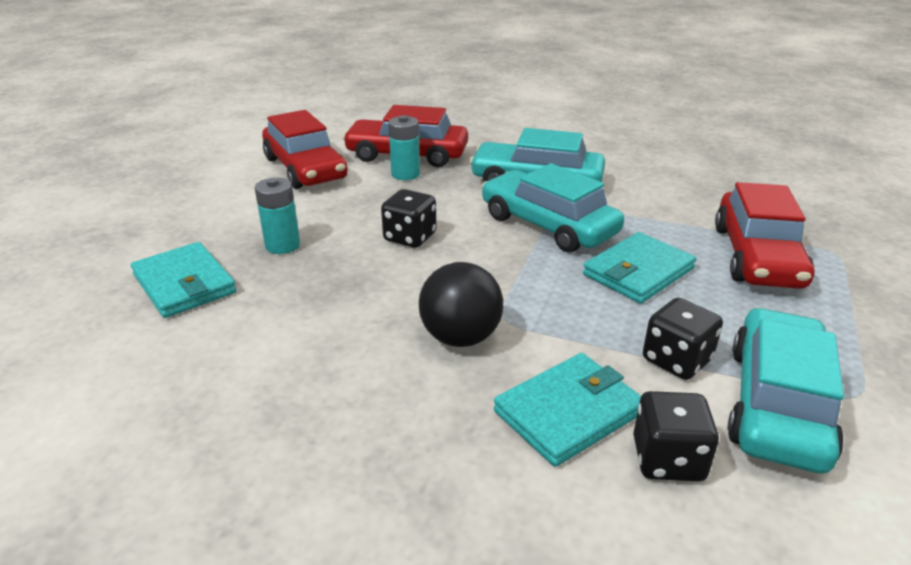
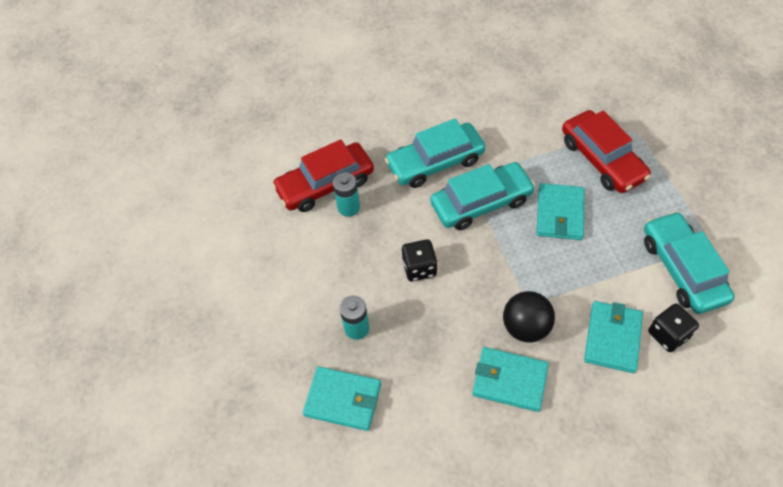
camera: 35 degrees left, 25 degrees up
red car [262,110,348,189] -> none
turquoise car [482,163,624,252] -> turquoise car turned 150 degrees clockwise [430,162,535,230]
black dice [643,298,723,380] -> none
none -> turquoise wallet [472,347,549,412]

